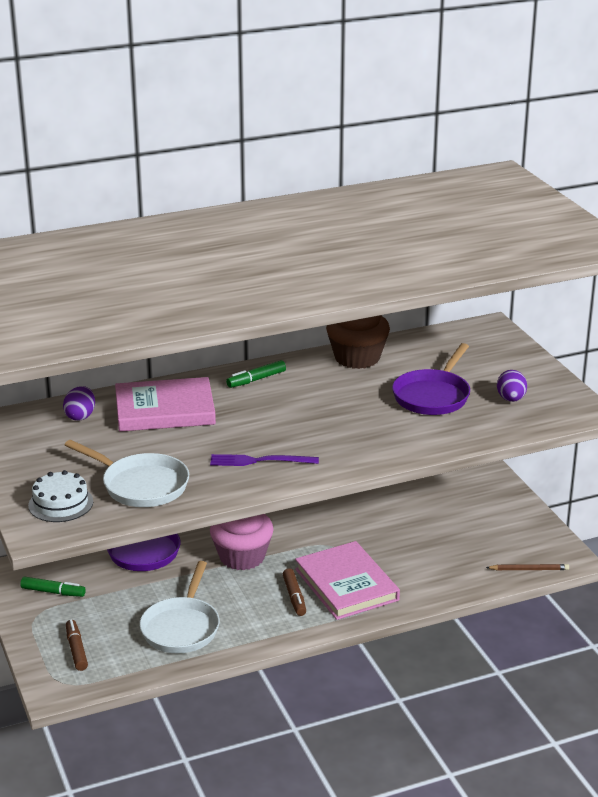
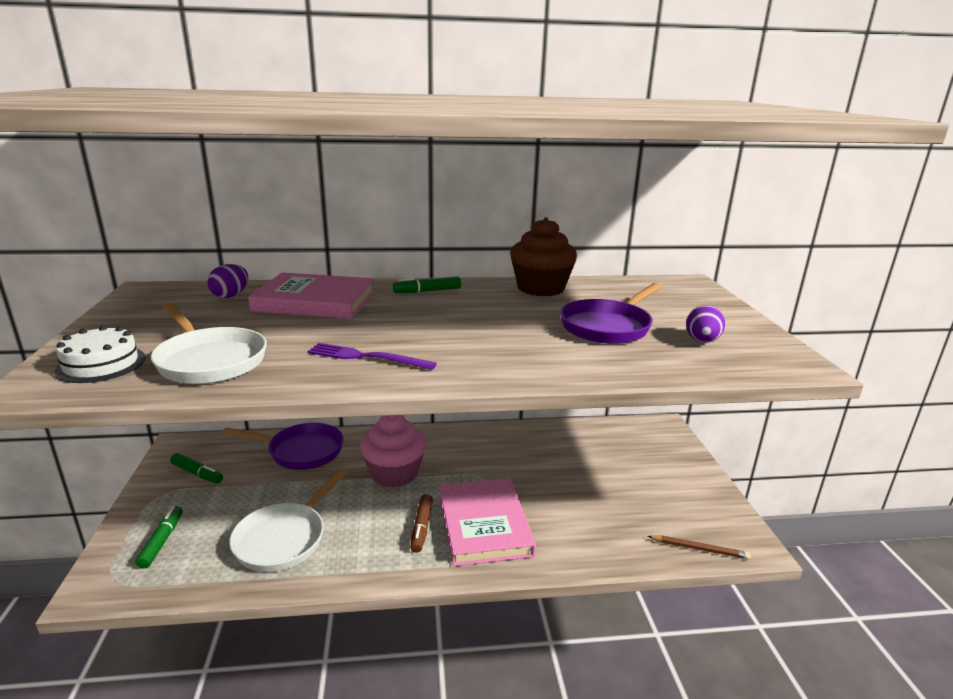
camera: 15 degrees right, 5 degrees down
brown marker [66,620,88,671] -> green marker [135,506,183,569]

